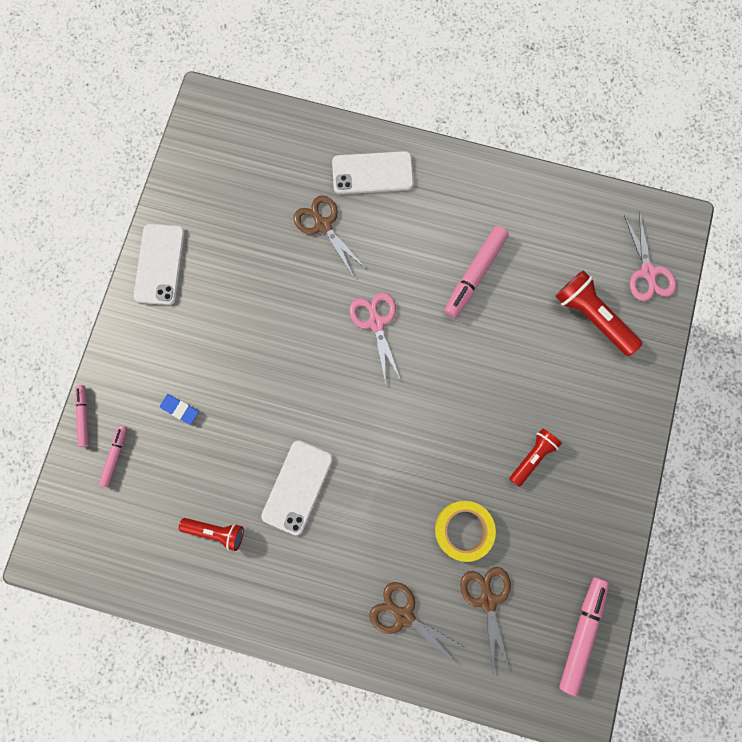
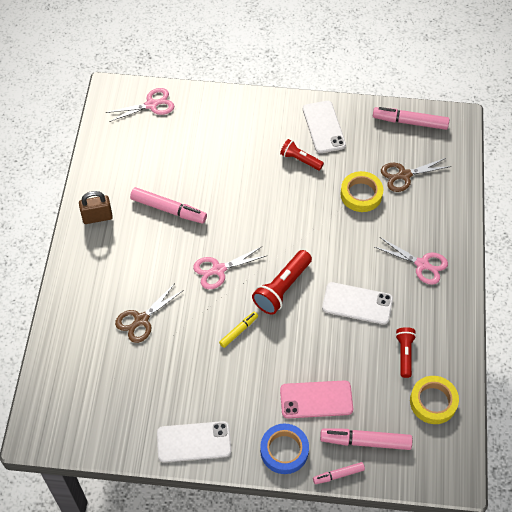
camera: 100 degrees left, 20 degrees down
pink marker [99,425,127,488] -> pink marker [320,429,412,450], size x1.74
blue eraser [160,394,199,425] -> pink phone [280,380,353,418]
white phone [332,151,414,194] -> white phone moved to [303,101,346,153]
brown scissors [369,582,466,664] -> none
red flashlight [555,270,642,356] -> red flashlight moved to [252,250,312,315]
none -> brown padlock [79,191,113,224]
none -> yellow marker [219,312,258,348]
none -> blue tape [260,424,309,474]
none -> pink scissors [375,237,448,285]
none -> yellow tape [410,376,459,424]

